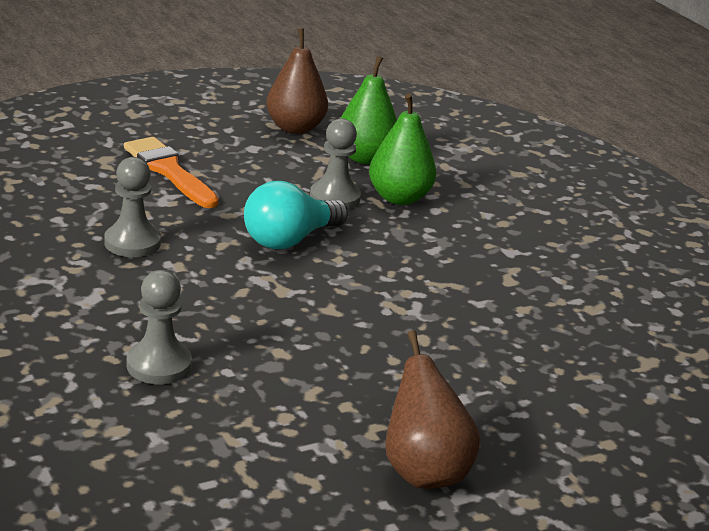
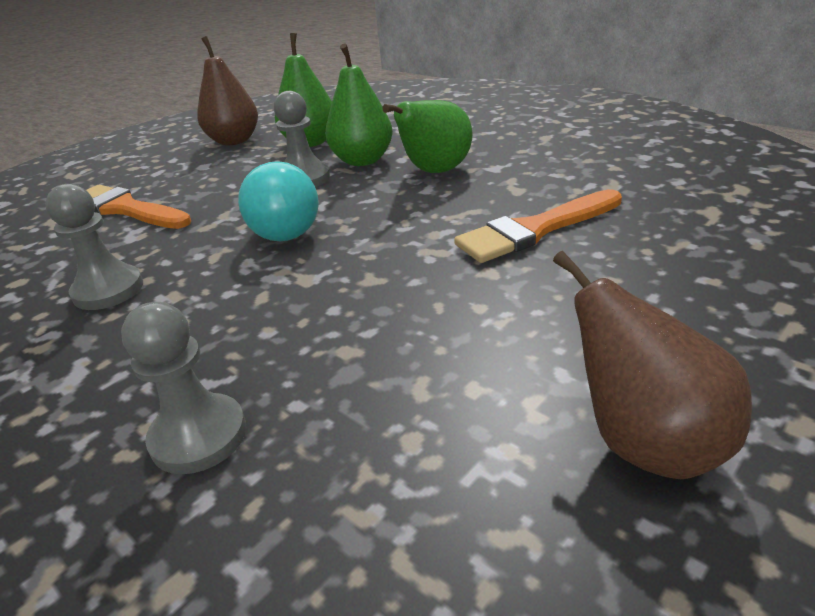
camera: 15 degrees left, 5 degrees up
turquoise light bulb [244,181,348,249] -> turquoise light bulb turned 45 degrees counterclockwise [238,161,319,241]
none -> green pear [382,100,473,173]
none -> orange brush [454,189,622,263]

